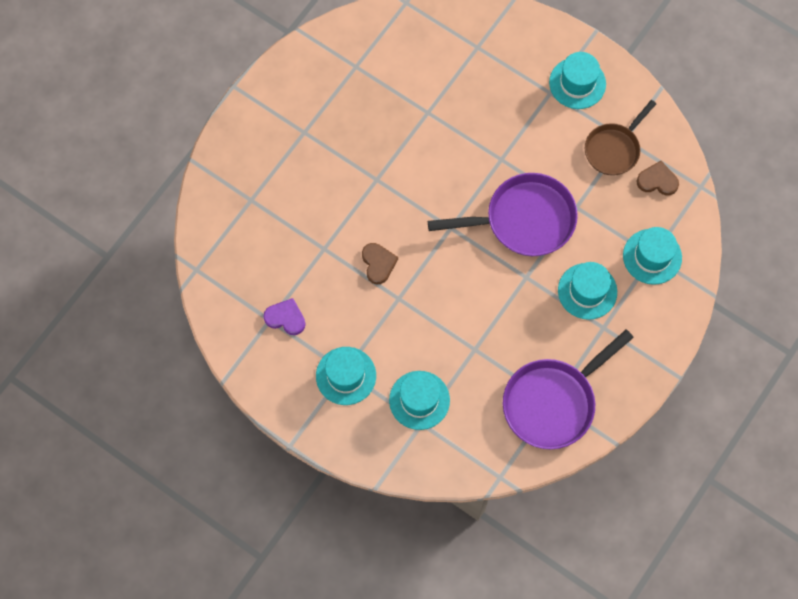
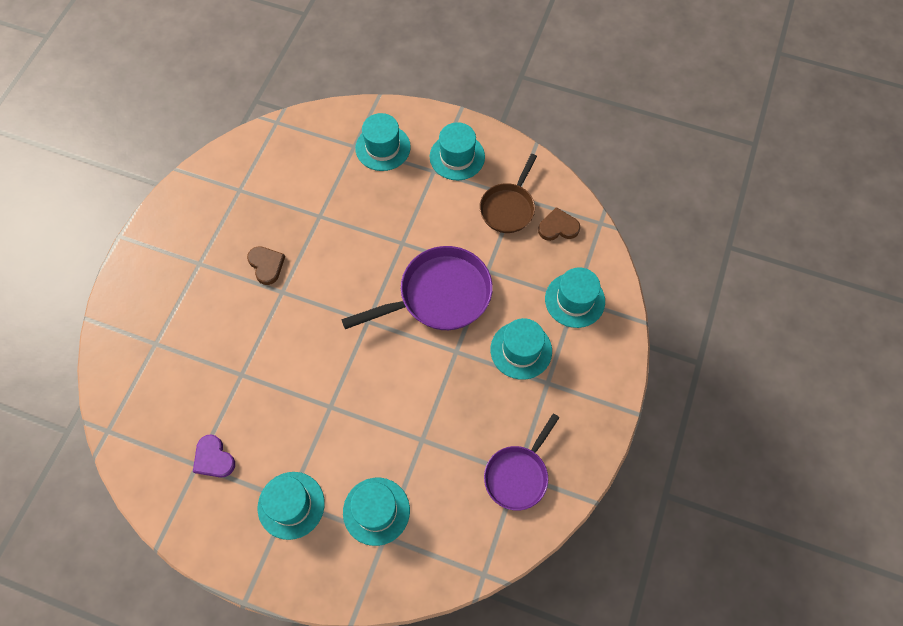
camera: 15 degrees left, 5 degrees down
purple heart [263,298,305,335] -> purple heart turned 135 degrees counterclockwise [193,435,235,478]
brown heart [362,243,398,284] -> brown heart moved to [247,246,285,285]
purple pan [503,329,634,449] -> purple pan [484,413,560,511], size x0.64
none -> turquoise hat [355,113,411,171]

